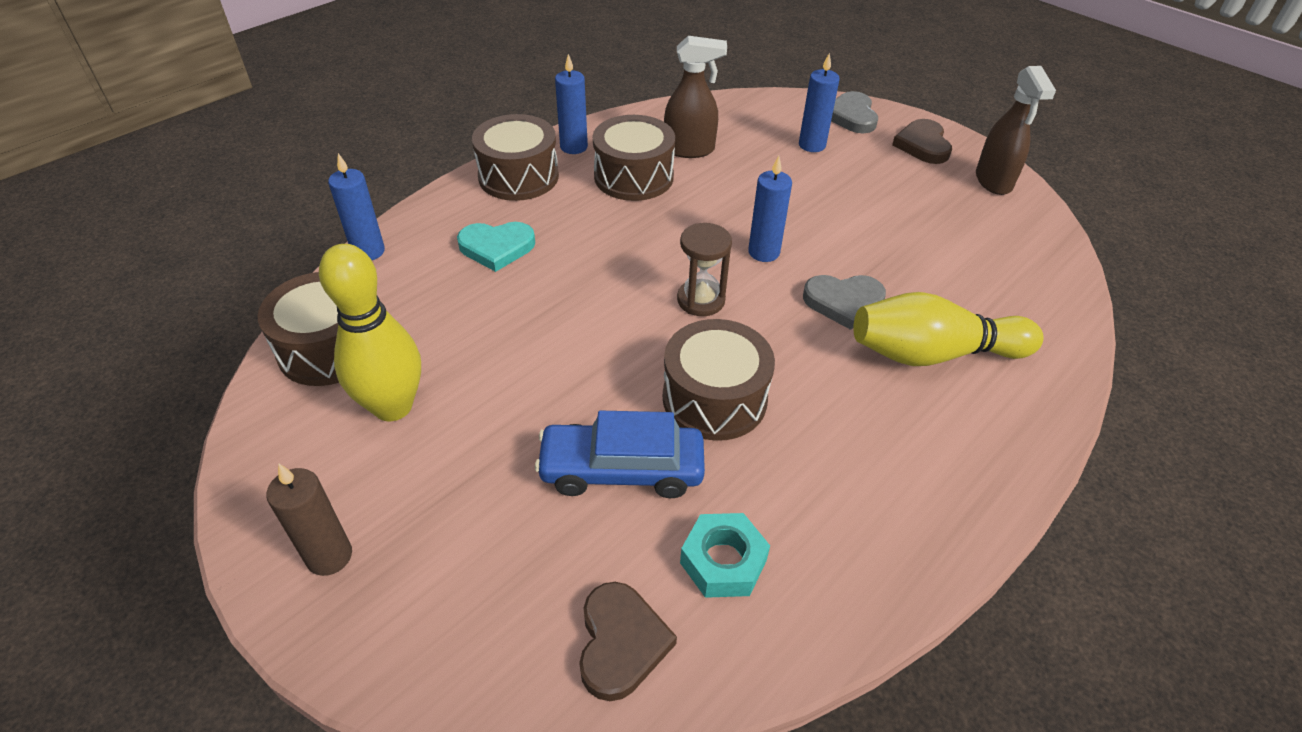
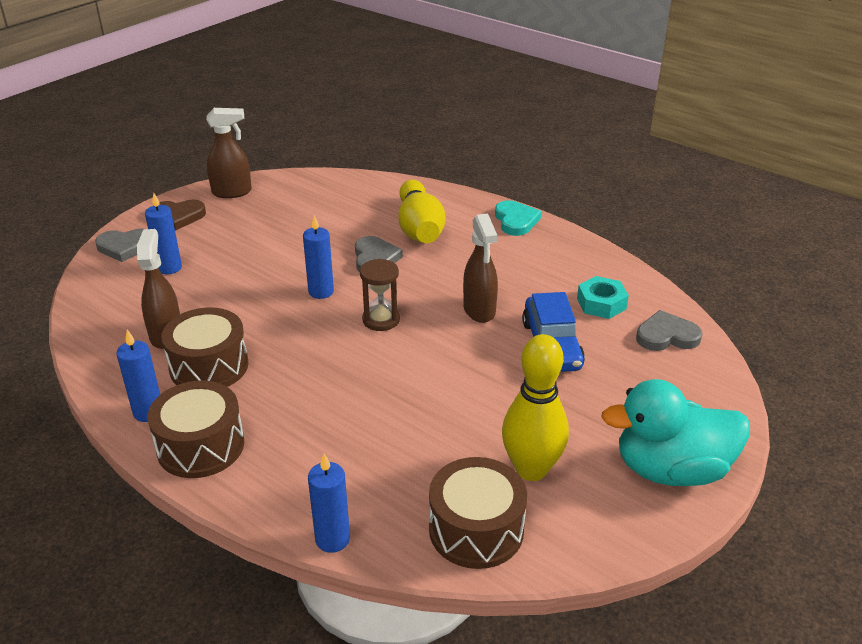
camera: 95 degrees left, 10 degrees down
brown candle [266,464,352,576] -> turquoise duck [601,379,750,486]
turquoise heart [457,222,535,272] -> turquoise heart moved to [495,200,542,236]
brown heart [579,582,677,701] -> grey heart [636,310,703,351]
brown drum [663,319,775,441] -> brown spray bottle [463,214,498,323]

